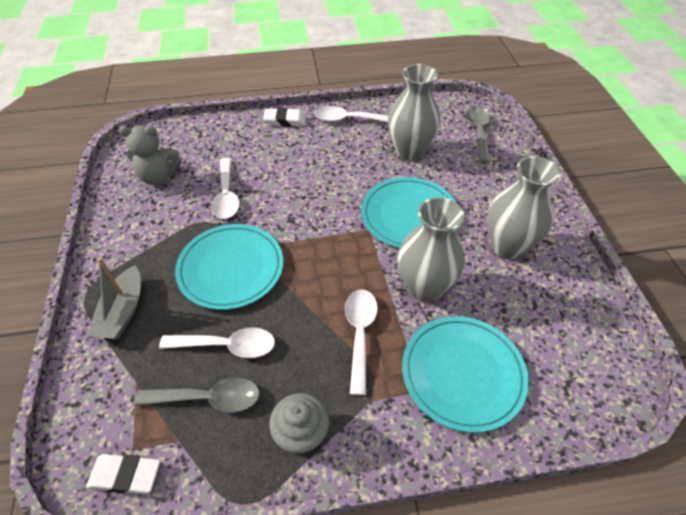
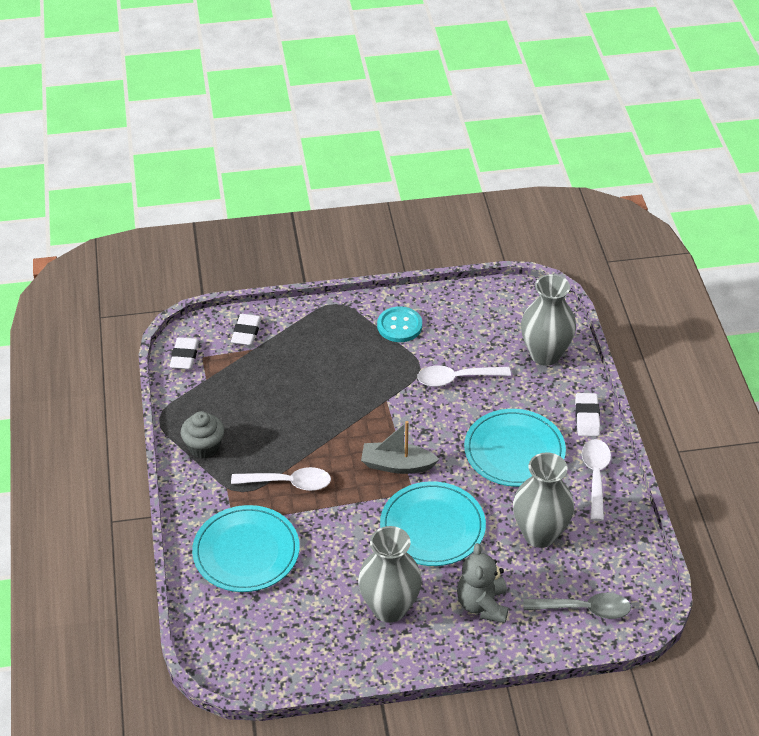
camera: 90 degrees right, 5 degrees down
grey boat [88,258,141,339] -> grey boat moved to [361,421,439,474]
grey teddy bear [118,125,182,185] -> grey teddy bear moved to [457,543,508,623]
grey spoon [134,377,260,413] -> none
white spoon [159,327,275,358] -> none
turquoise plate [175,224,283,310] -> turquoise plate moved to [464,409,566,487]
grey vase [398,197,465,302] -> grey vase moved to [521,274,576,366]
none -> white eraser [231,314,262,346]
none -> turquoise button [377,306,422,342]

